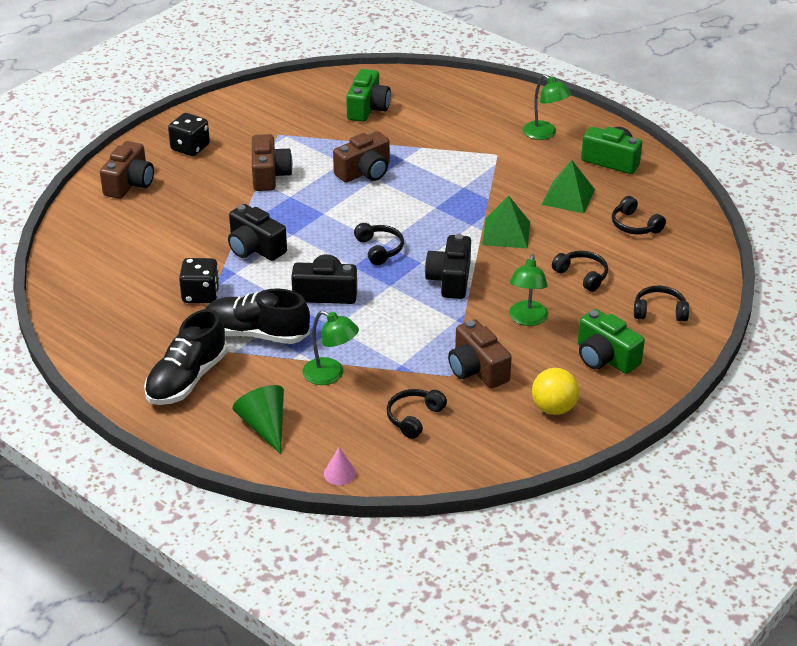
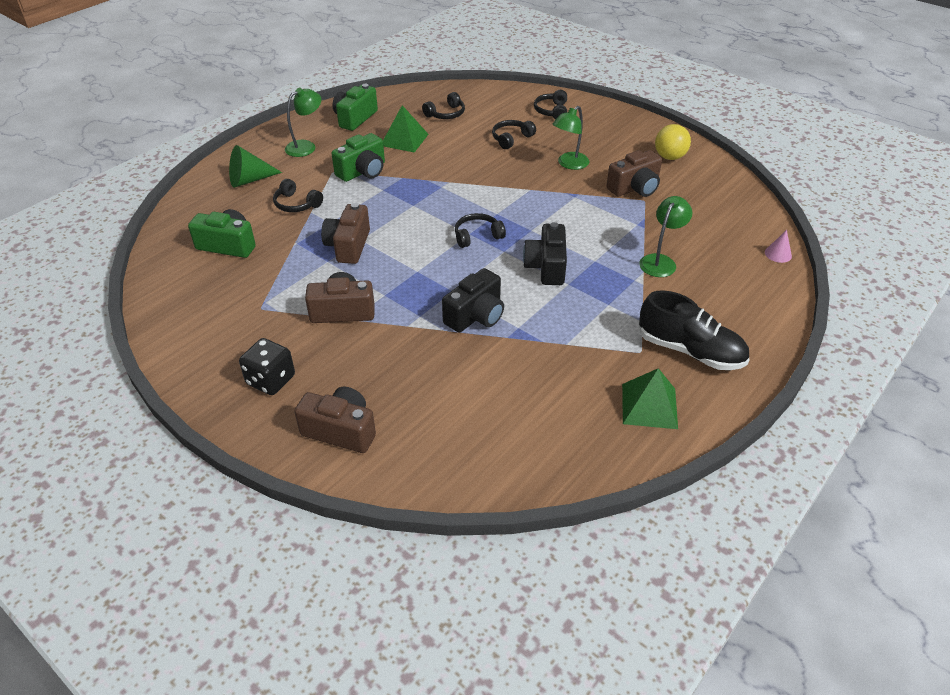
camera: 90 degrees left, 5 degrees up
black dice [179,258,220,303] -> none
black shoe [206,288,310,344] -> none
green cone [232,385,284,454] -> green cone moved to [229,145,282,188]
brown camera [333,131,390,182] -> brown camera turned 135 degrees counterclockwise [321,203,370,264]
black headphones [387,389,447,439] -> black headphones moved to [273,179,323,212]
black camera [425,234,471,299] -> none
green pyramid [482,195,530,249] -> green pyramid moved to [622,368,678,429]
green lamp [509,254,548,326] -> green lamp turned 120 degrees clockwise [553,106,589,170]
green camera [578,309,645,374] -> green camera moved to [331,133,385,182]

